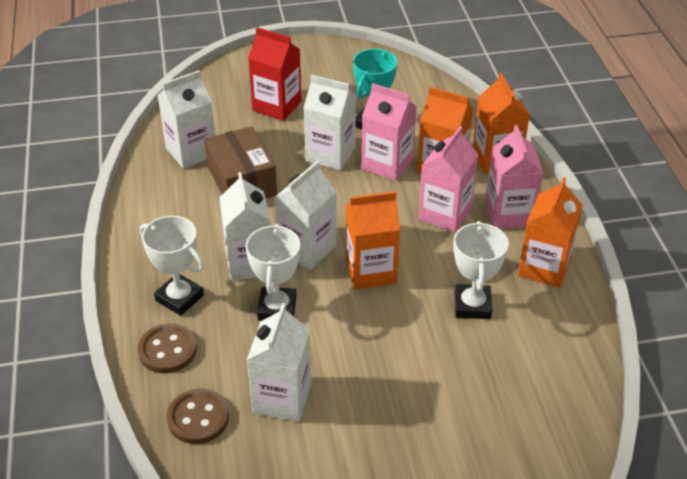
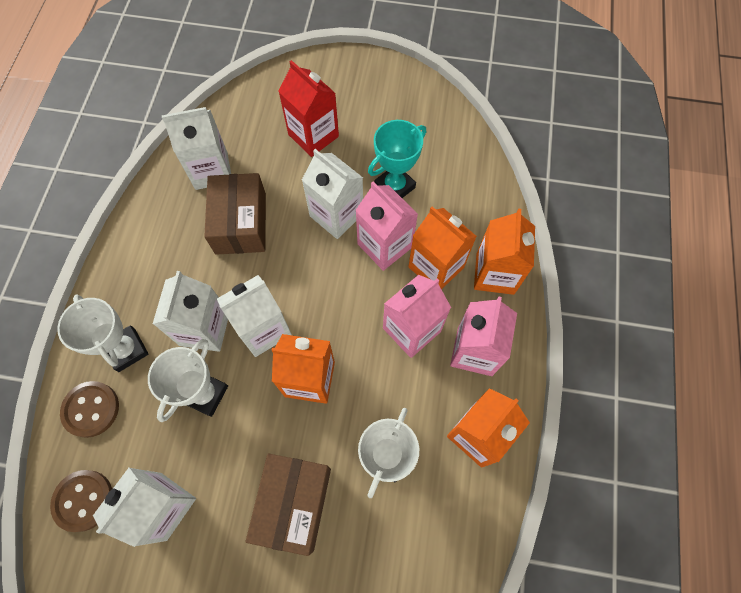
camera: 20 degrees right, 25 degrees up
none -> brown box [246,454,331,556]

